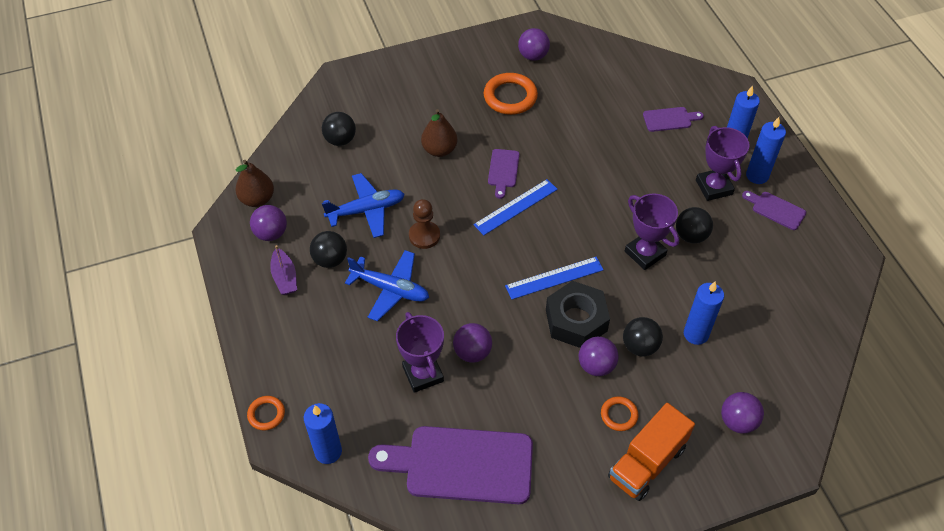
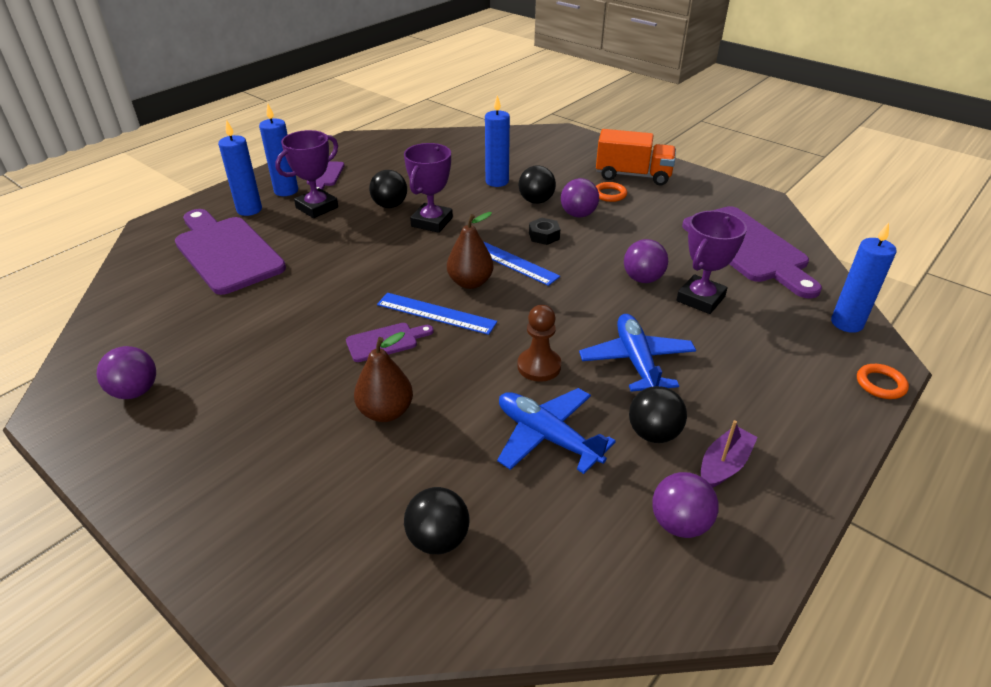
camera: 120 degrees left, 15 degrees down
brown pear [235,160,274,207] -> brown pear moved to [447,212,493,289]
orange ring [484,73,538,115] -> none
black nut [546,281,610,348] -> black nut [529,218,560,245], size x0.48
purple cutting board [643,107,704,132] -> purple cutting board [175,209,286,295], size x2.17
purple ball [721,392,764,434] -> none

